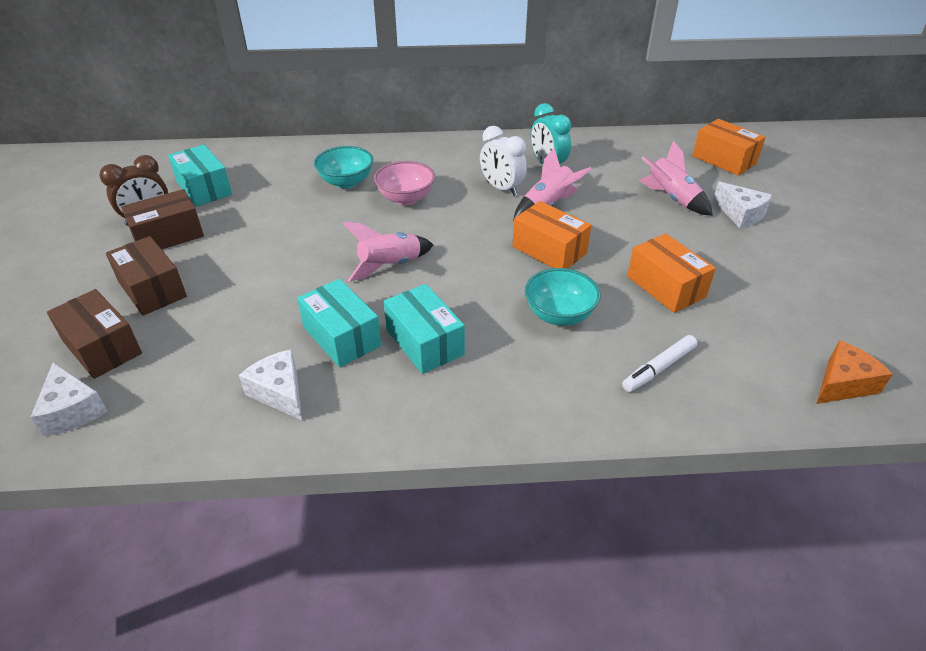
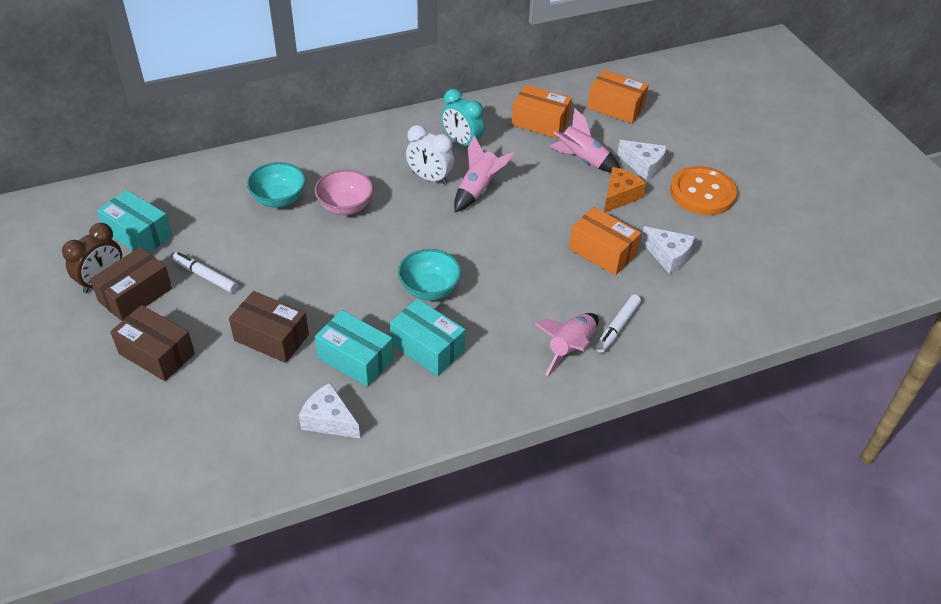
camera: 20 degrees left, 5 degrees up
white cheese [31,362,107,436] -> white cheese moved to [641,226,695,274]
brown box [47,289,142,379] -> brown box moved to [229,291,309,363]
pink rocket [343,222,433,282] -> pink rocket moved to [535,313,599,376]
orange box [512,201,591,269] -> orange box moved to [512,85,572,138]
turquoise bowl [525,268,601,326] -> turquoise bowl moved to [398,249,461,301]
orange cheese [817,340,892,404] -> orange cheese moved to [604,167,646,213]
none -> white marker [173,252,238,293]
none -> orange button [670,166,737,215]

